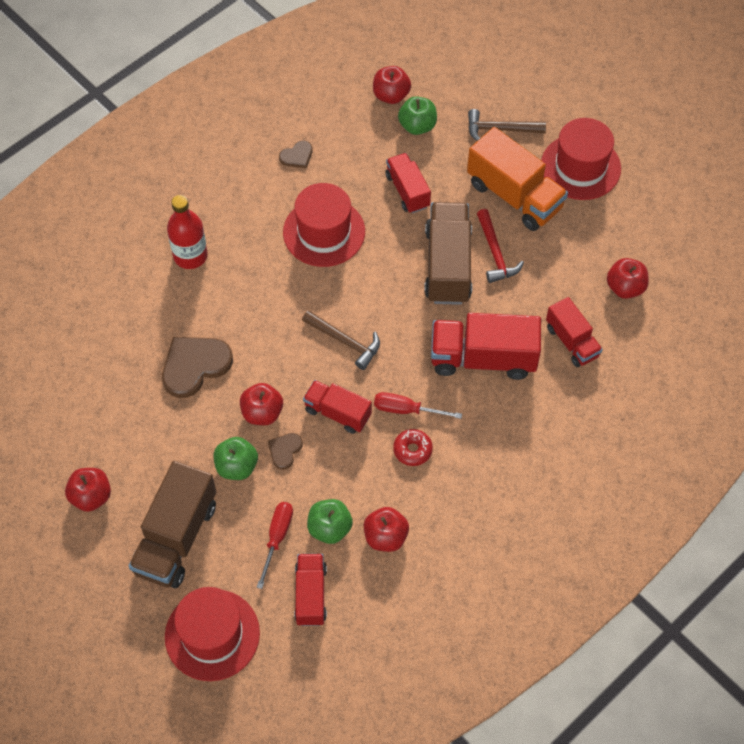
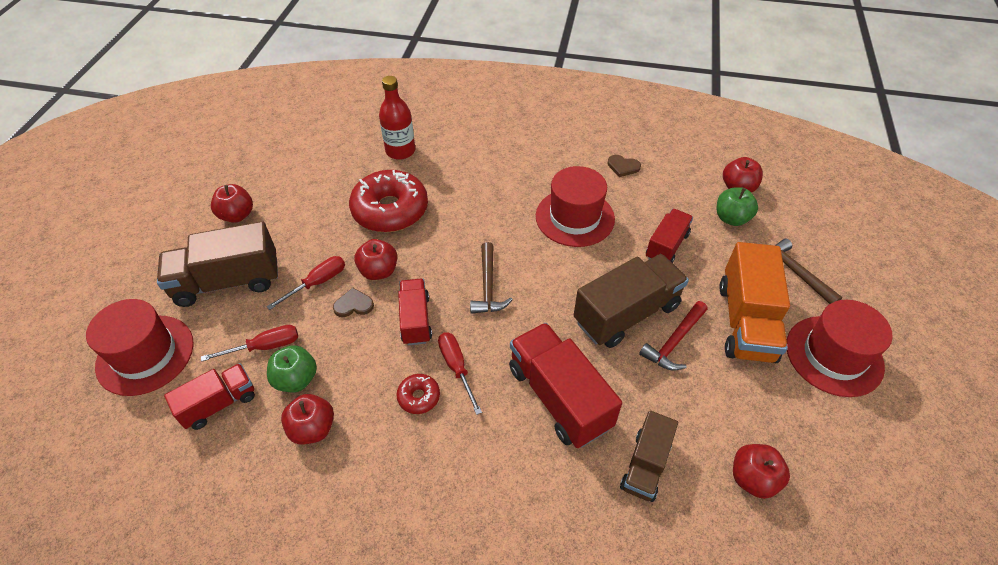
camera: 55 degrees right, 10 degrees down
brown heart [162,337,233,398] -> red donut [349,170,428,232]
red bottle [167,195,208,269] -> red bottle moved to [379,76,415,160]
green apple [214,437,258,480] -> red screwdriver [266,256,345,310]
red truck [546,297,603,367] -> brown truck [620,411,678,502]

